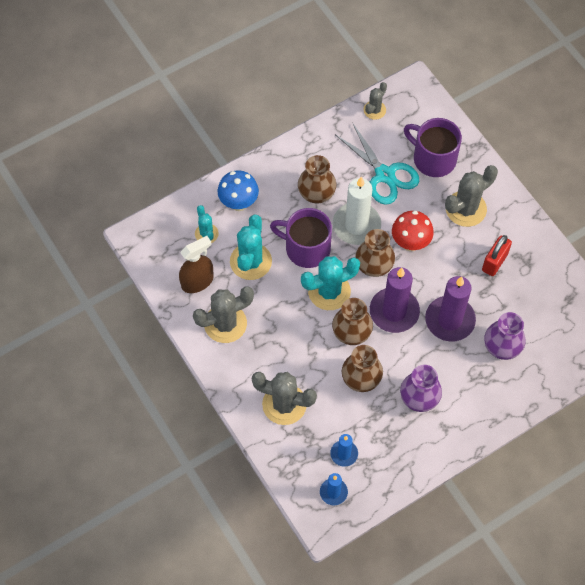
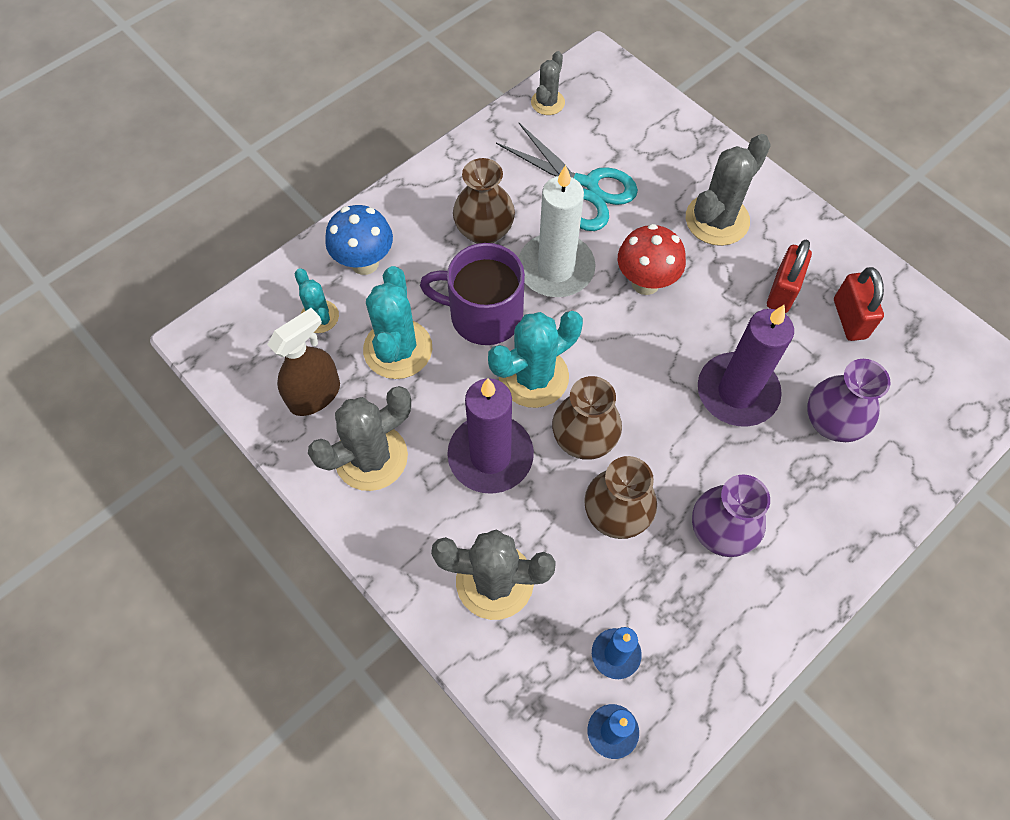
camera: 10 degrees left, 0 degrees up
brown vase [355,229,395,277] -> none
purple candle [370,267,420,333] -> purple candle moved to [447,378,534,494]
purple mug [404,118,462,177] -> none
none -> red padlock [834,267,884,341]

